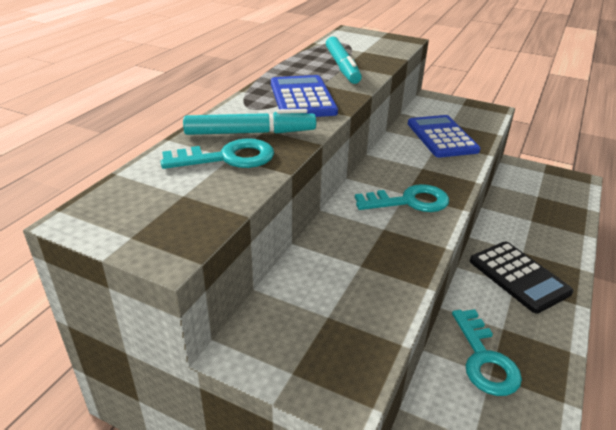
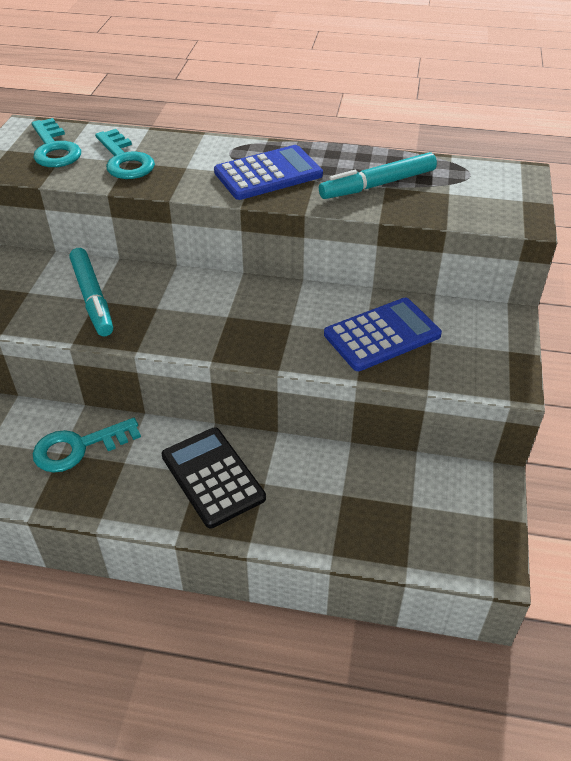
camera: 75 degrees right, 10 degrees up
turquoise marker [183,109,316,135] -> turquoise marker moved to [69,248,113,336]
turquoise key [355,184,449,212] -> turquoise key moved to [32,118,81,167]
black calculator [470,241,574,314] -> black calculator turned 105 degrees clockwise [162,428,266,528]

